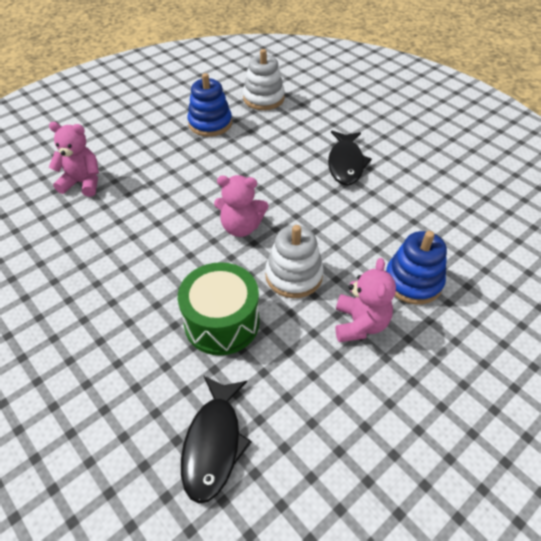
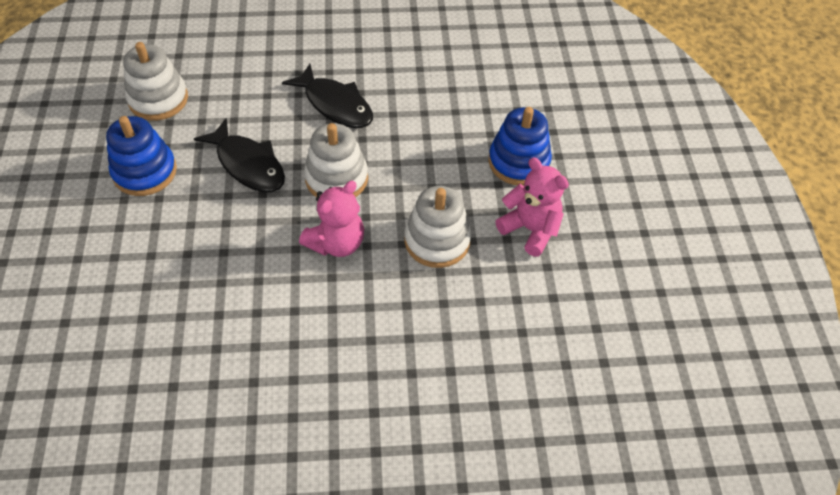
camera: 55 degrees left, 5 degrees up
pink teddy bear [49,122,99,197] -> none
green drum [178,262,260,355] -> none
black fish [181,375,252,504] -> black fish moved to [194,118,285,192]
none -> white stacking toy [304,123,368,197]

